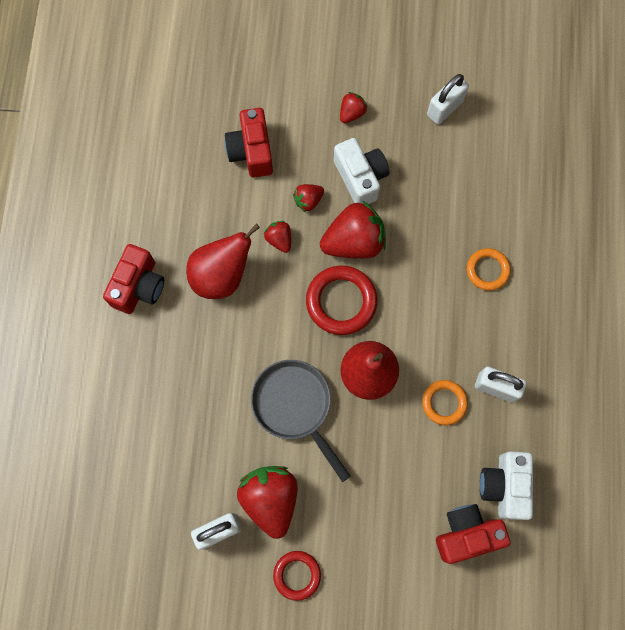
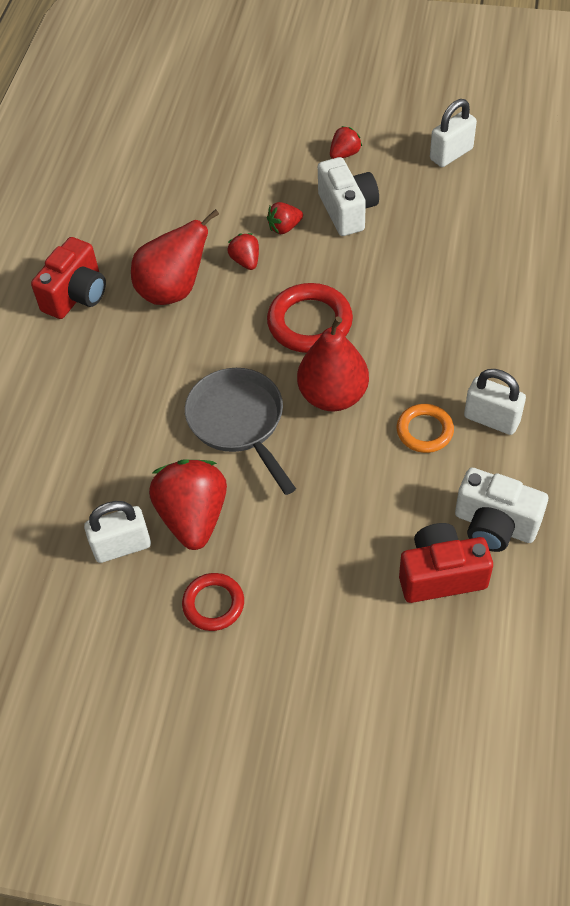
camera: 10 degrees right, 20 degrees down
red camera [225,108,273,178] -> none
red strawberry [320,201,386,259] -> none
orange ring [467,248,511,291] -> none
white camera [480,451,533,520] -> white camera turned 75 degrees counterclockwise [455,468,548,552]

